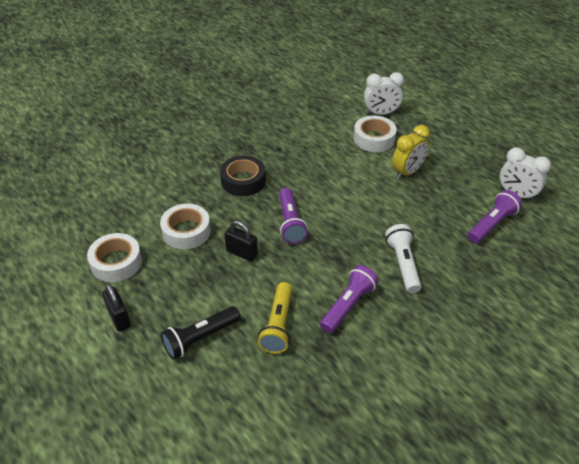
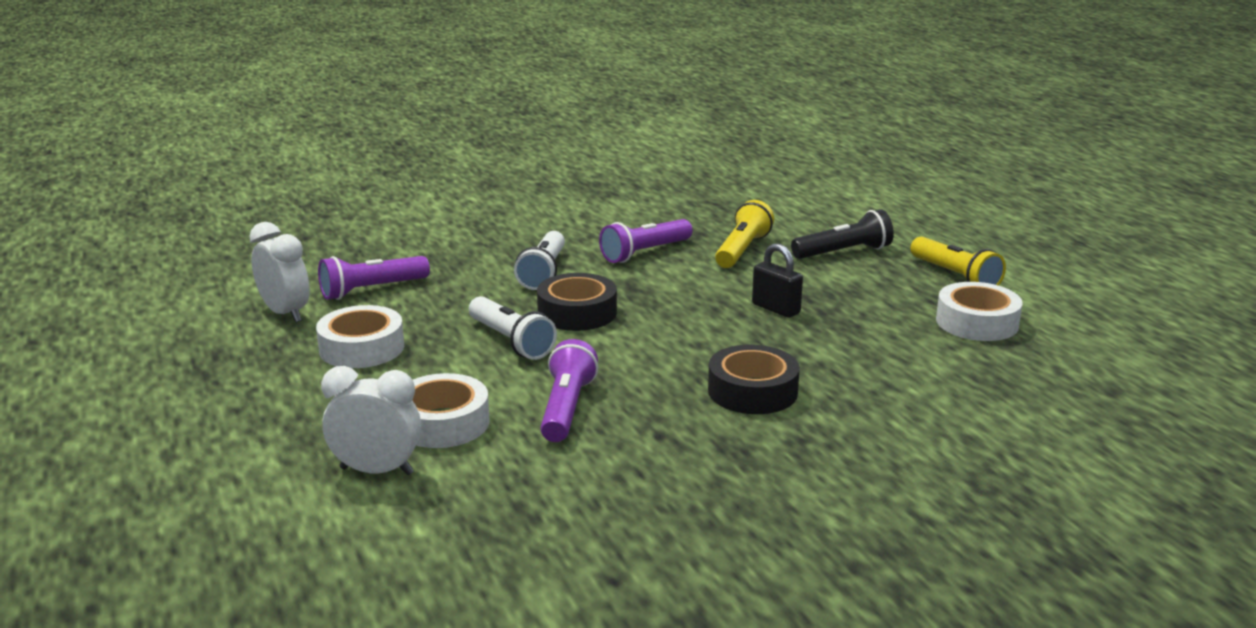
camera: 165 degrees left, 20 degrees down
black padlock [102,284,131,332] -> yellow flashlight [910,236,1006,286]
white tape [160,204,211,250] -> white tape moved to [316,305,404,368]
purple flashlight [279,188,308,244] -> purple flashlight moved to [540,339,598,442]
yellow clock [392,125,430,179] -> none
none -> white flashlight [469,296,557,360]
none -> black tape [537,273,617,331]

